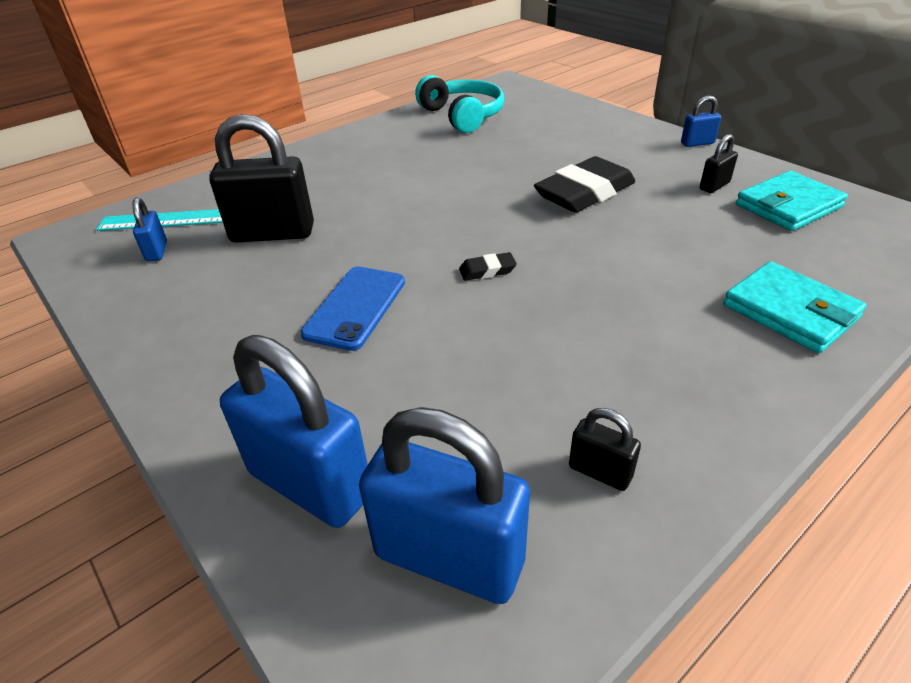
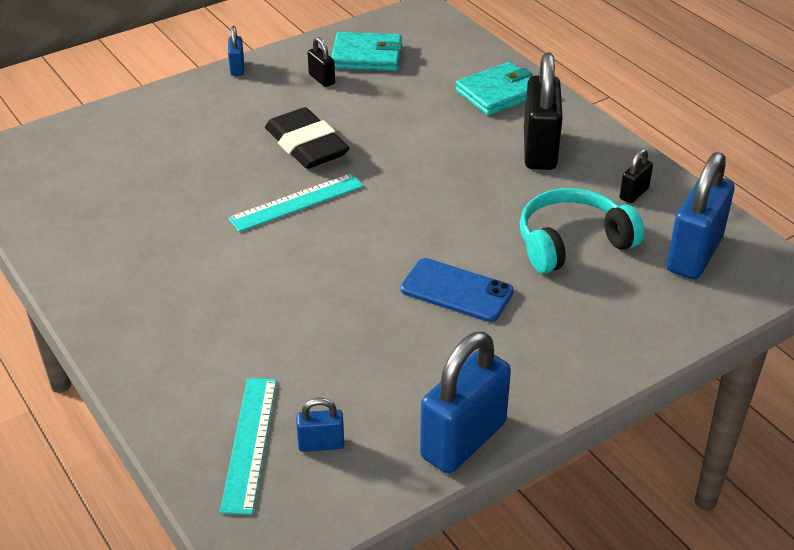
camera: 85 degrees left, 0 degrees up
black padlock [209,114,314,242] -> black padlock moved to [524,52,563,170]
blue padlock [220,335,368,528] -> blue padlock moved to [420,332,511,474]
turquoise headphones [415,75,504,133] -> turquoise headphones moved to [520,188,644,274]
black eraser [459,252,517,281] -> none
turquoise wallet [736,171,848,231] -> turquoise wallet turned 60 degrees counterclockwise [331,32,402,71]
none -> turquoise ruler [228,173,364,232]

